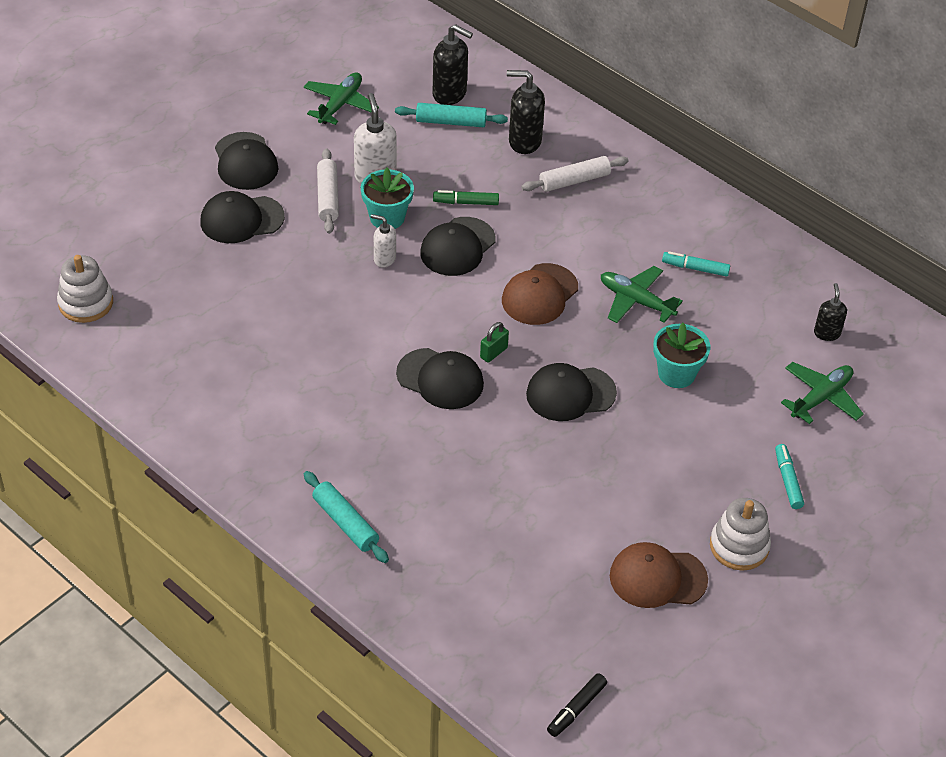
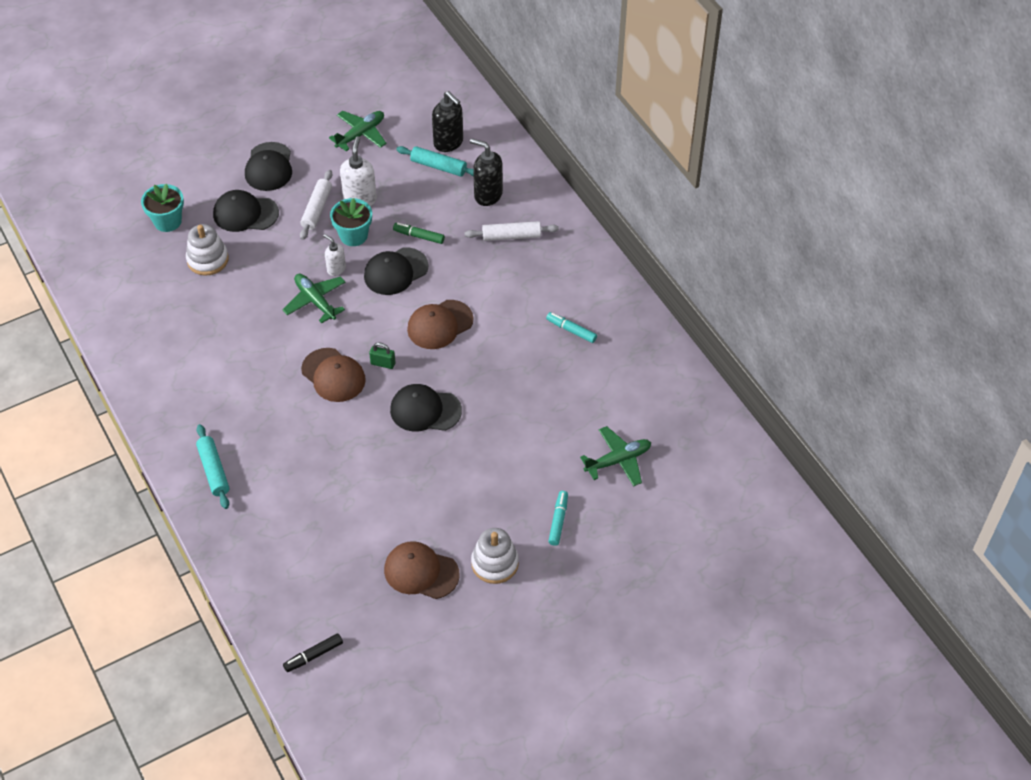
camera: 20 degrees right, 5 degrees up
white stacking toy [57,255,113,323] -> white stacking toy moved to [186,224,229,276]
black cap [396,348,484,409] -> brown cap [301,348,366,402]
green padlock [480,322,509,363] -> green padlock turned 45 degrees clockwise [369,342,395,369]
green plane [601,266,683,323] -> green plane moved to [282,274,346,324]
turquoise flower pot [653,323,710,388] -> turquoise flower pot moved to [141,184,184,232]
black soap dispenser [814,283,847,341] -> none

